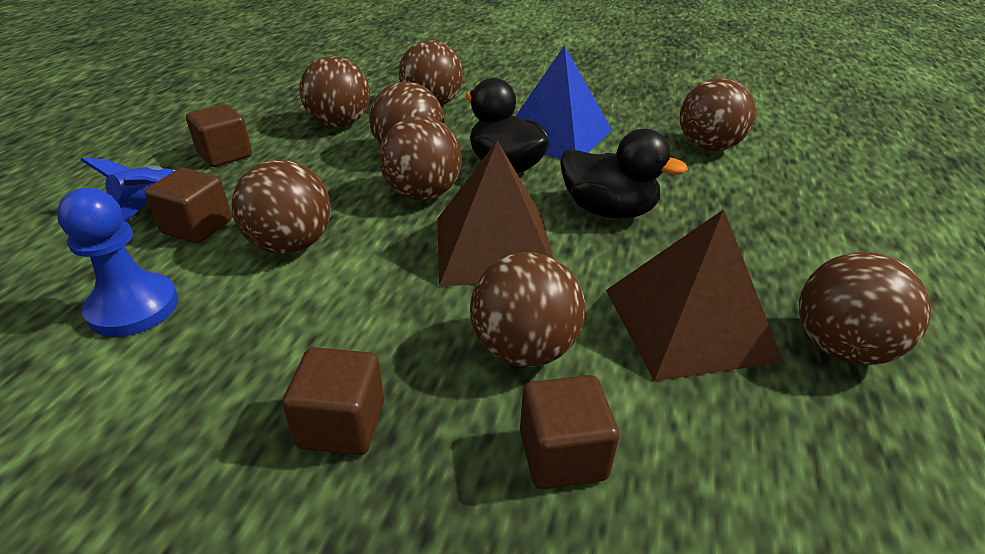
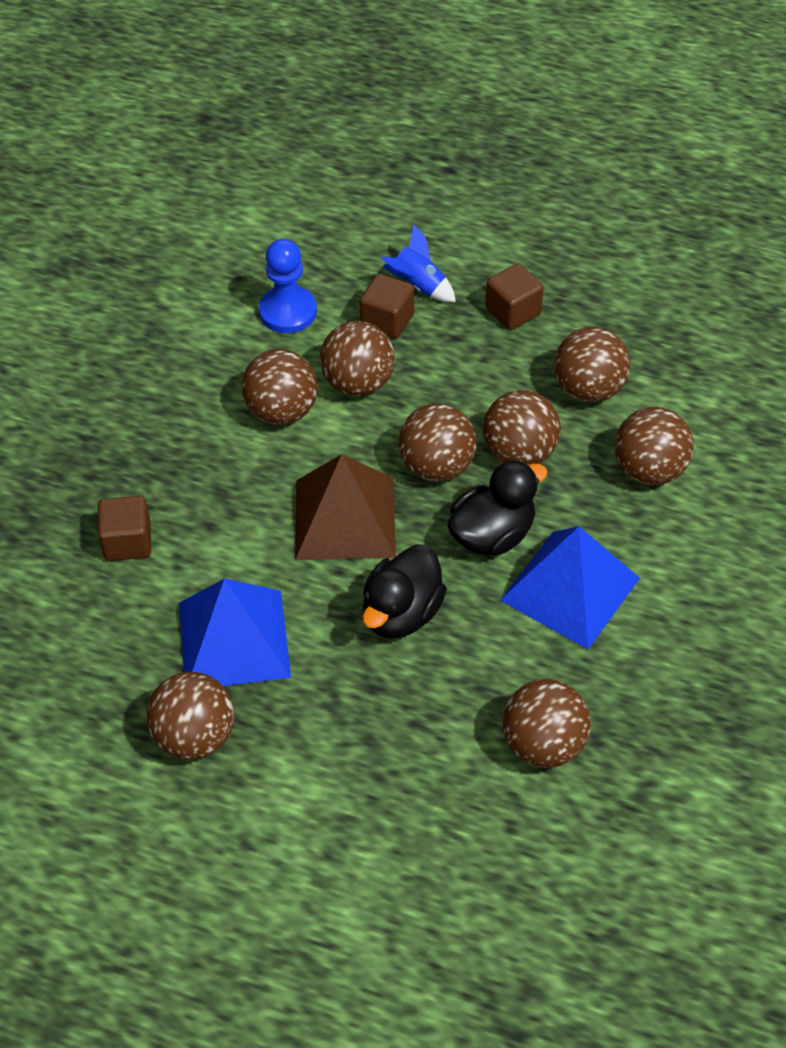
camera: 95 degrees right, 15 degrees up
brown cube [282,347,384,455] -> none
brown ball [470,252,585,367] -> brown ball moved to [242,349,318,425]
brown pyramid [606,209,783,381] -> blue pyramid [179,578,291,686]

